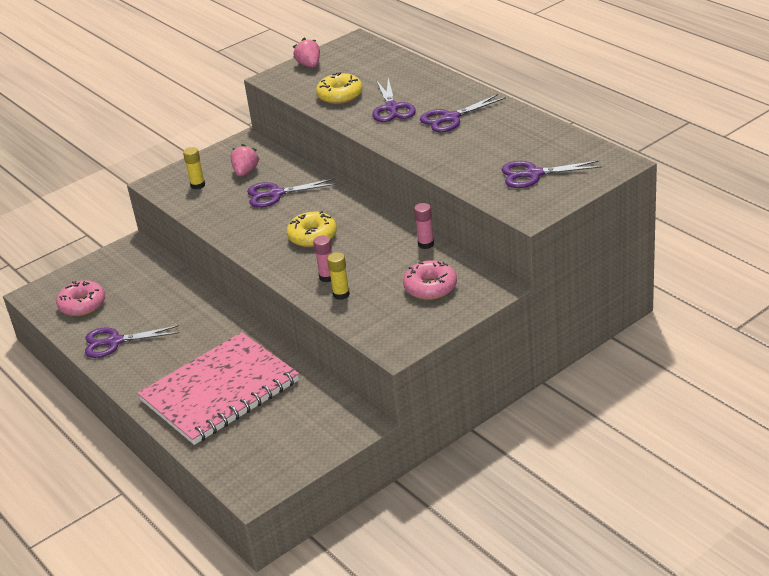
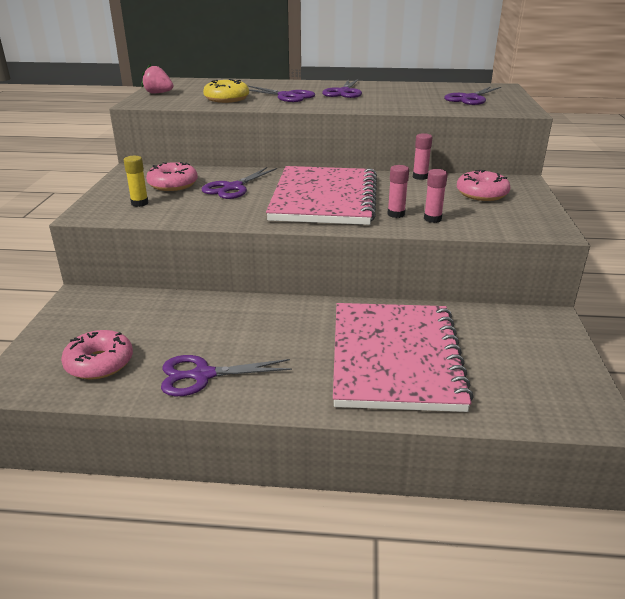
camera: 50 degrees left, 5 degrees down
purple scissors [85,325,179,358] -> purple scissors turned 45 degrees clockwise [161,355,292,396]
pink strawberry [231,144,260,177] -> pink donut [146,162,198,191]
yellow donut [287,211,337,247] -> pink notebook [266,166,377,225]
yellow glue stick [327,252,350,300] -> pink glue stick [424,169,448,223]

